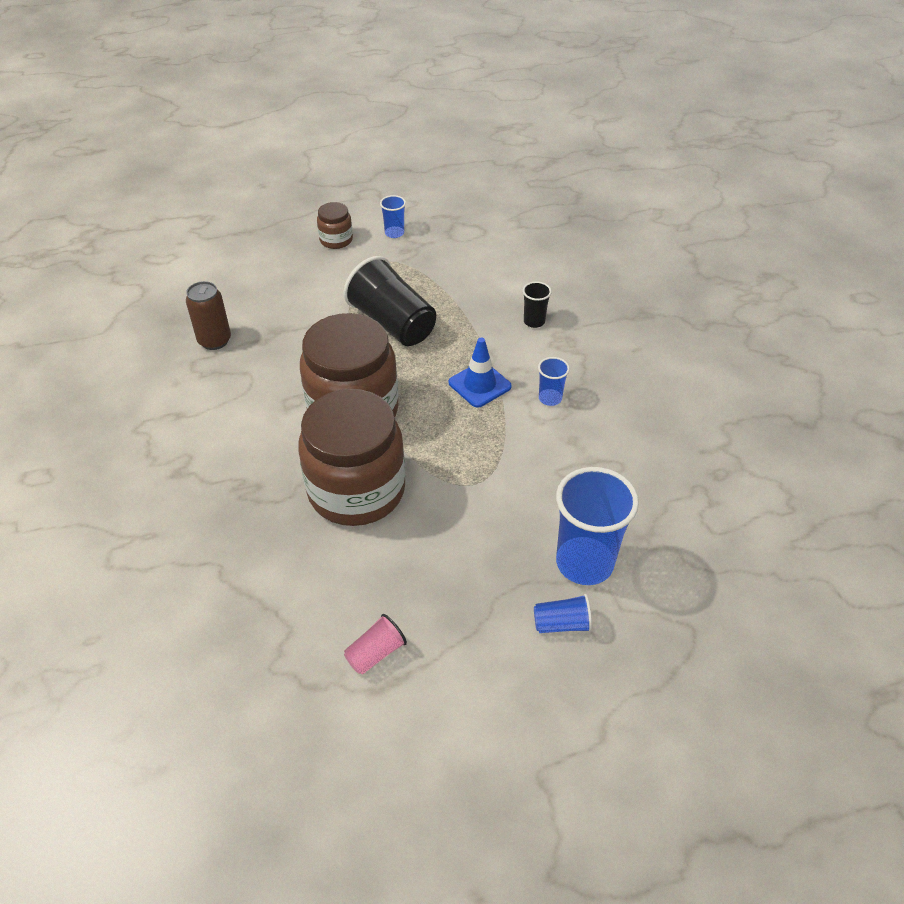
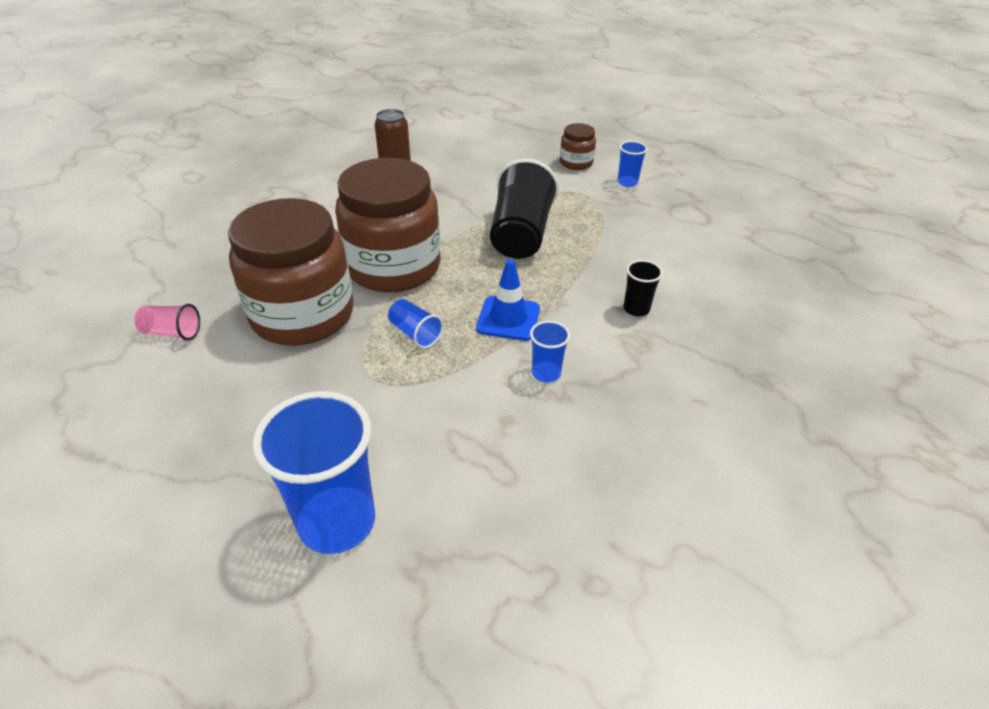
camera: 50 degrees right, 5 degrees down
pink cup [344,614,407,674] -> pink cup moved to [134,304,200,340]
blue cup [534,594,592,633] -> blue cup moved to [388,299,444,349]

